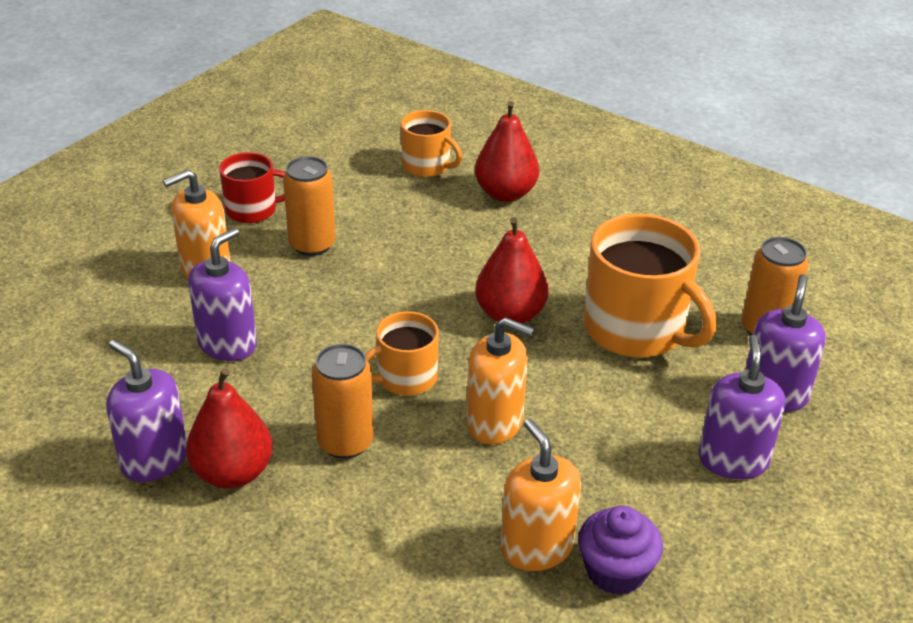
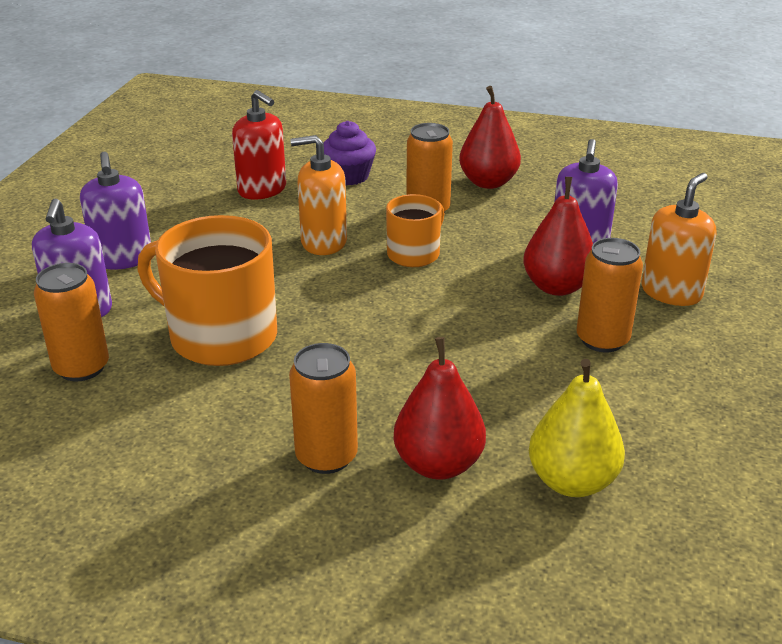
camera: 160 degrees right, 5 degrees down
purple soap dispenser [106,339,187,482] -> none
red mug [219,152,285,223] -> none
orange mug [401,110,462,177] -> yellow pear [529,359,625,497]
red pear [475,217,548,324] -> red pear moved to [523,177,593,296]
orange soap dispenser [501,419,581,571] -> red soap dispenser [232,90,286,200]
purple cupcake [578,506,663,595] -> purple cupcake moved to [323,121,376,185]
none -> orange can [289,343,358,474]

